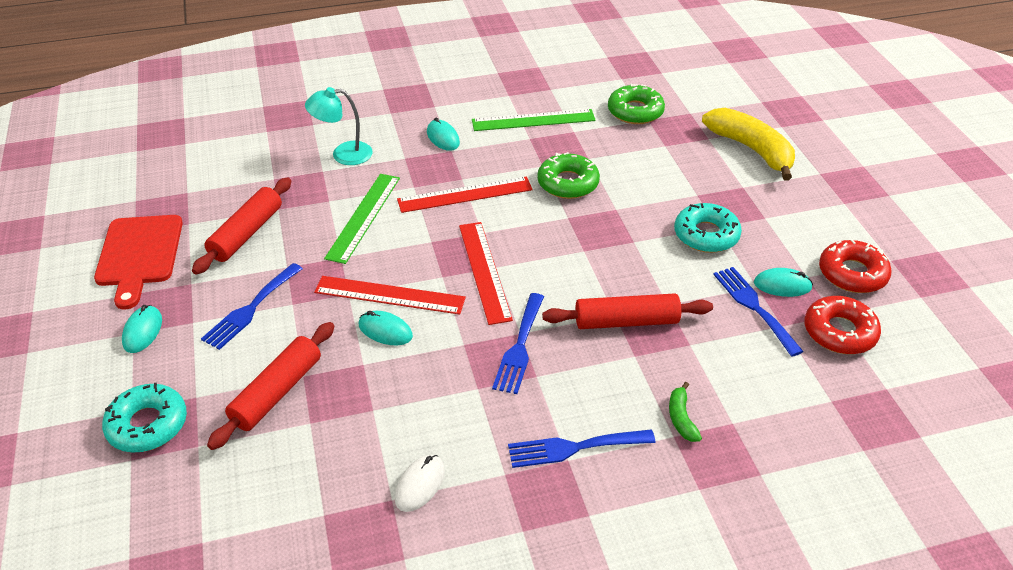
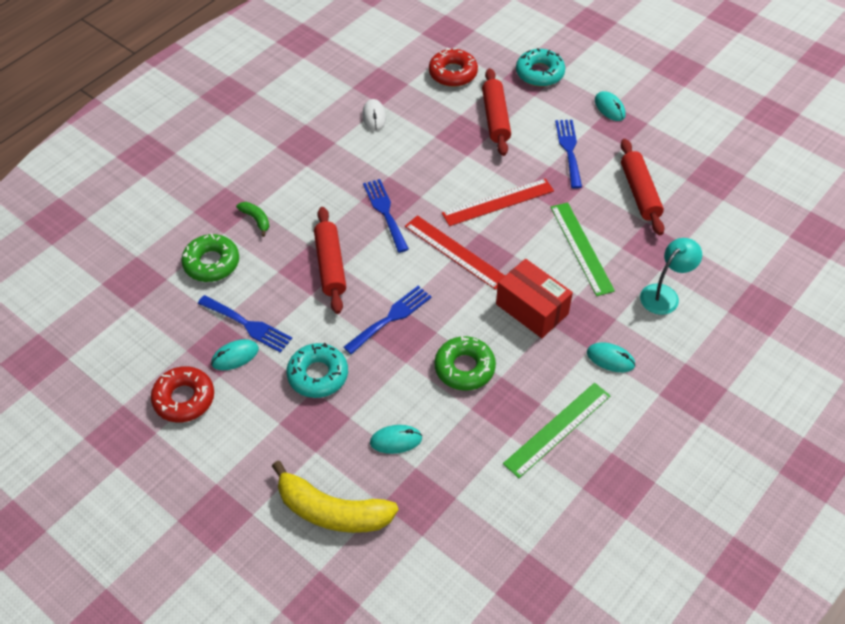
camera: 145 degrees right, 10 degrees up
red cutting board [94,215,183,310] -> none
turquoise mouse [359,311,413,345] -> turquoise mouse moved to [370,425,422,454]
red ruler [397,176,533,213] -> red box [496,259,573,338]
blue fork [508,430,656,468] -> blue fork moved to [344,286,432,355]
red rolling pin [542,293,713,329] -> red rolling pin turned 60 degrees counterclockwise [314,207,346,314]
green donut [608,83,665,124] -> green donut moved to [181,233,239,282]
red donut [805,296,881,354] -> red donut moved to [429,48,478,87]

